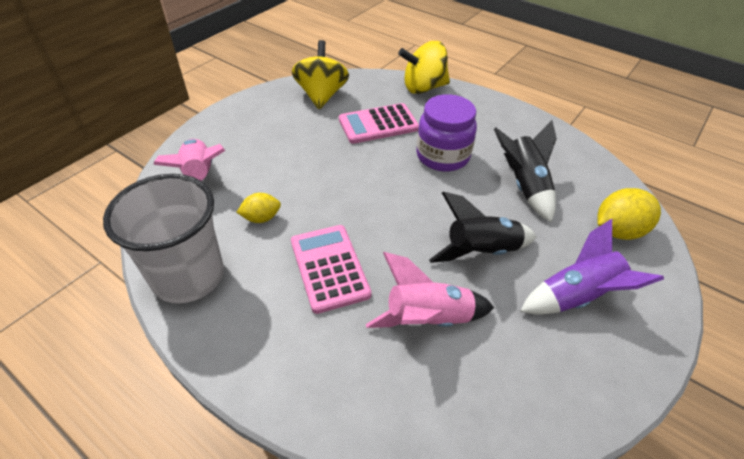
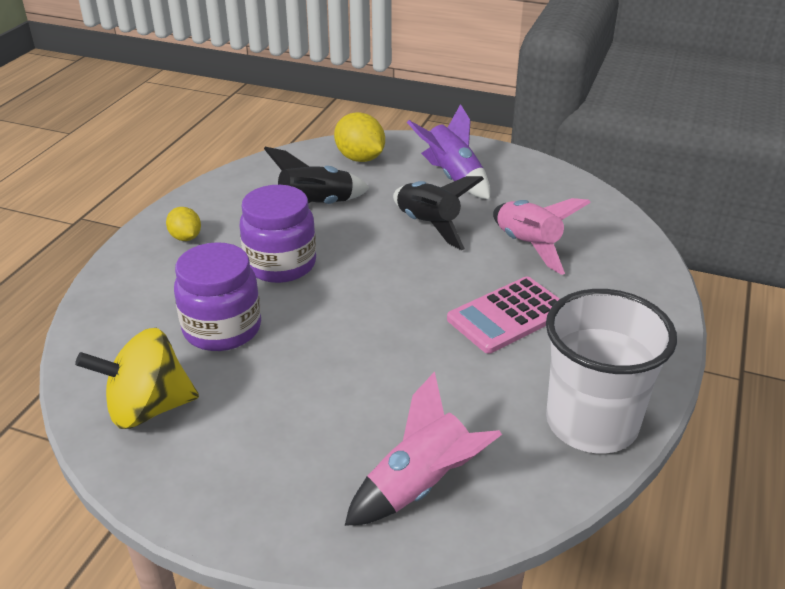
camera: 105 degrees left, 10 degrees down
yellow lemon [236,193,281,223] -> yellow lemon moved to [166,207,201,241]
pink calculator [339,103,419,144] -> purple jar [174,242,261,351]
yellow spinning top [398,41,450,94] -> none

